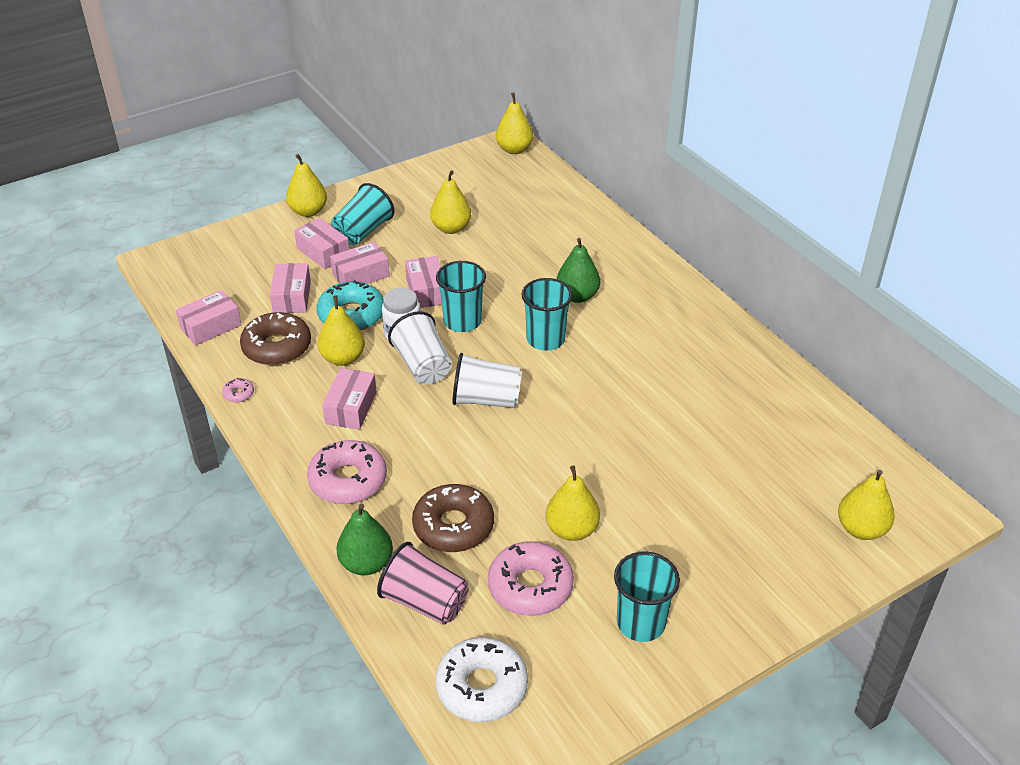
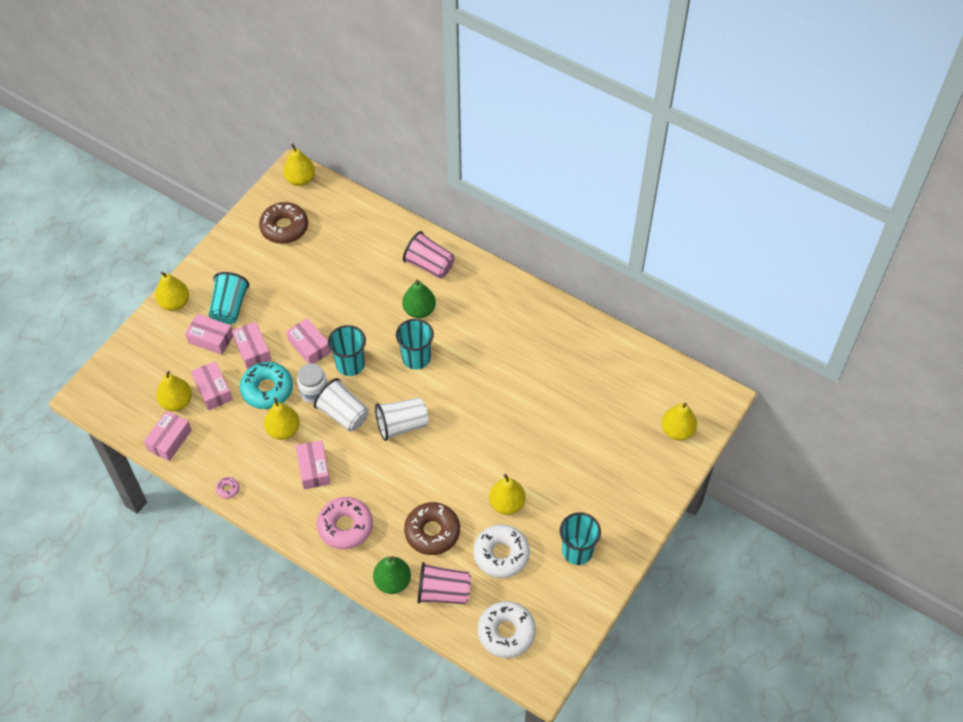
camera: 25 degrees left, 15 degrees up
brown donut [240,312,311,365] -> brown donut moved to [259,202,308,244]
pink box [330,242,390,284] -> pink box turned 60 degrees counterclockwise [232,322,271,370]
yellow pear [430,170,471,234] -> yellow pear moved to [156,371,192,411]
pink donut [488,542,574,616] -> white donut [473,524,530,578]
none -> pink cup [403,231,455,279]

